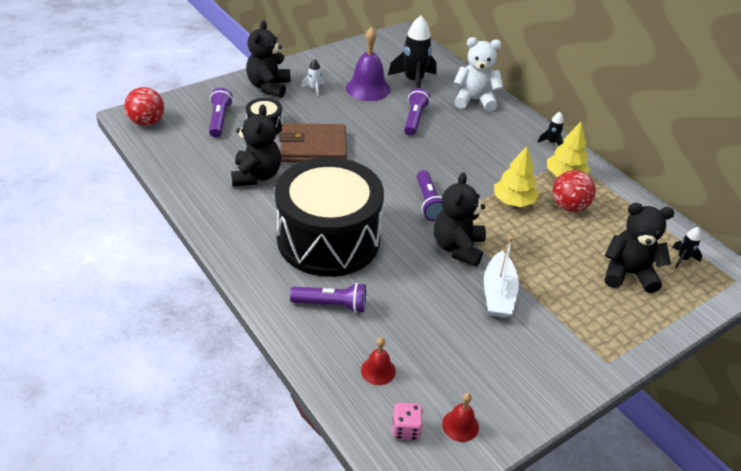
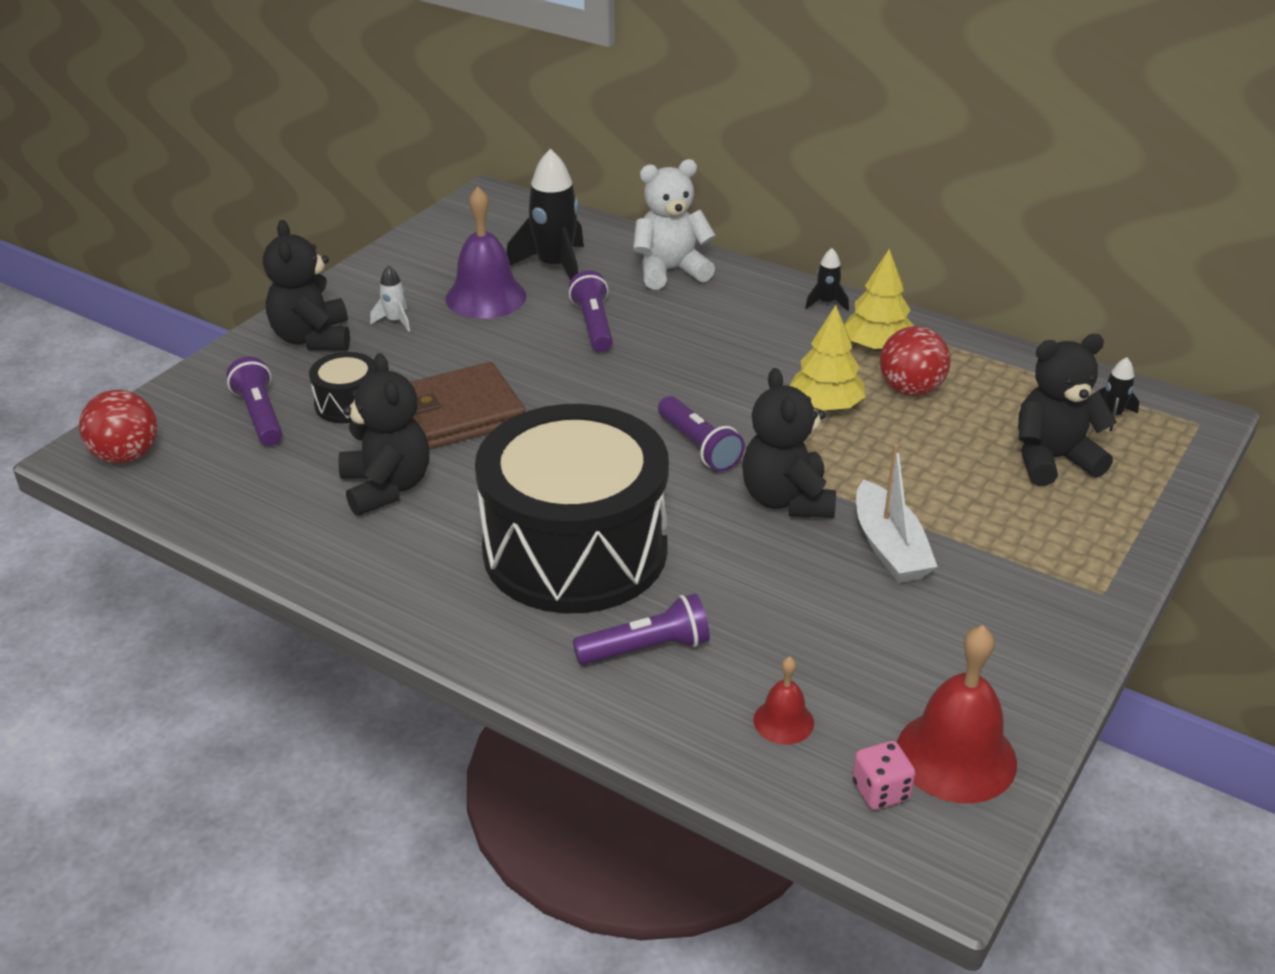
camera: 20 degrees left, 5 degrees down
red bell [442,393,479,442] -> red bell [897,625,1017,803], size x1.93

